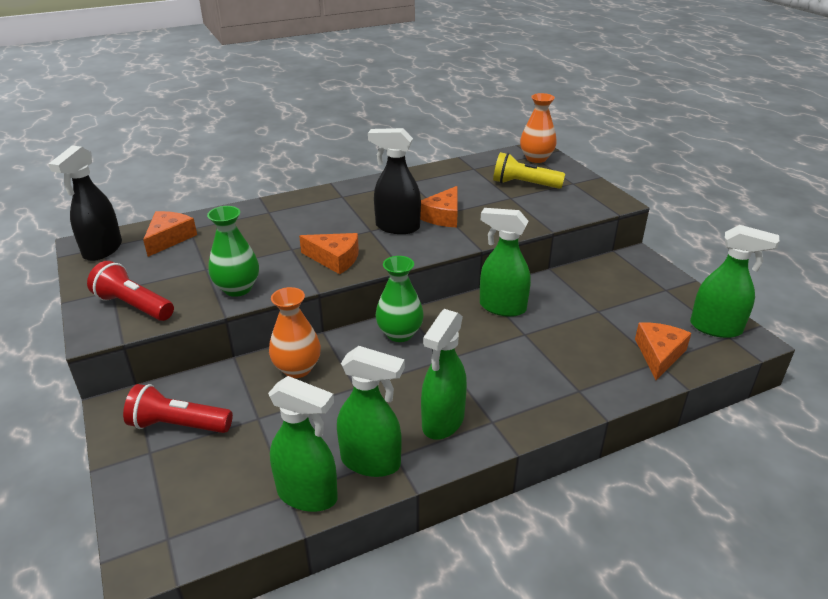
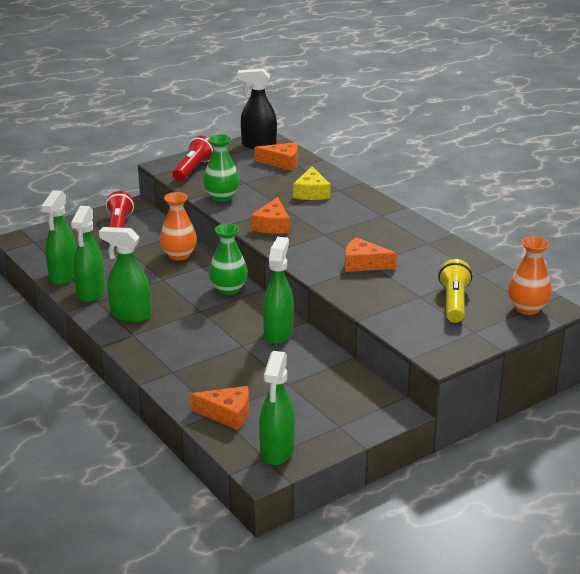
camera: 80 degrees right, 5 degrees down
black spray bottle [368,128,421,234] -> none
none -> yellow cheese [293,166,331,200]

